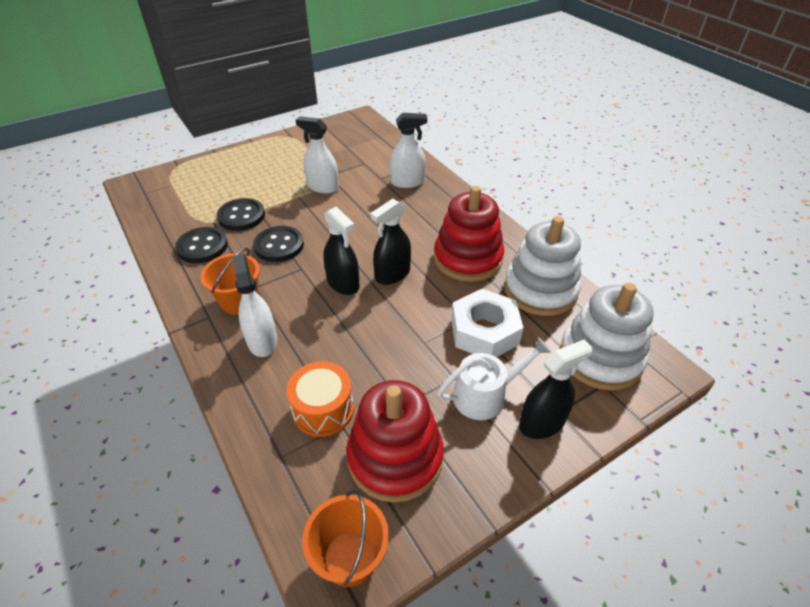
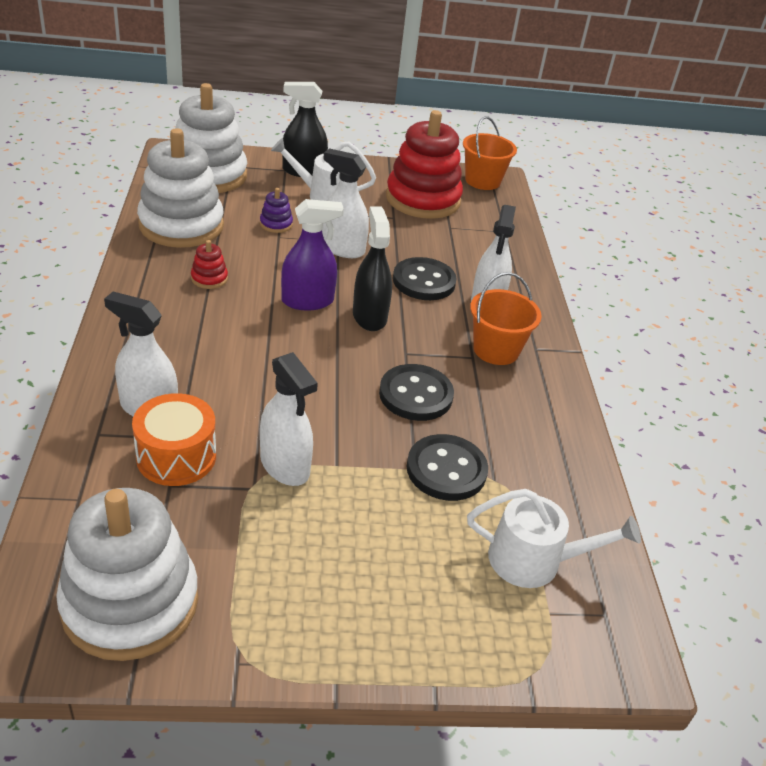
camera: 155 degrees left, 5 degrees down
black button [175,227,228,263] -> black button moved to [393,257,457,300]
orange drum [286,361,354,437] -> orange drum moved to [132,393,216,486]
black spray bottle [370,199,411,285] -> purple spray bottle [281,199,344,310]
red stacking toy [434,186,504,282] -> red stacking toy [191,240,228,289], size x0.40
white nut [451,289,524,357] -> purple stacking toy [260,188,293,233]
none -> white stacking toy [56,488,198,661]
none -> white spray bottle [322,148,369,258]
none -> white watering can [467,489,641,588]

